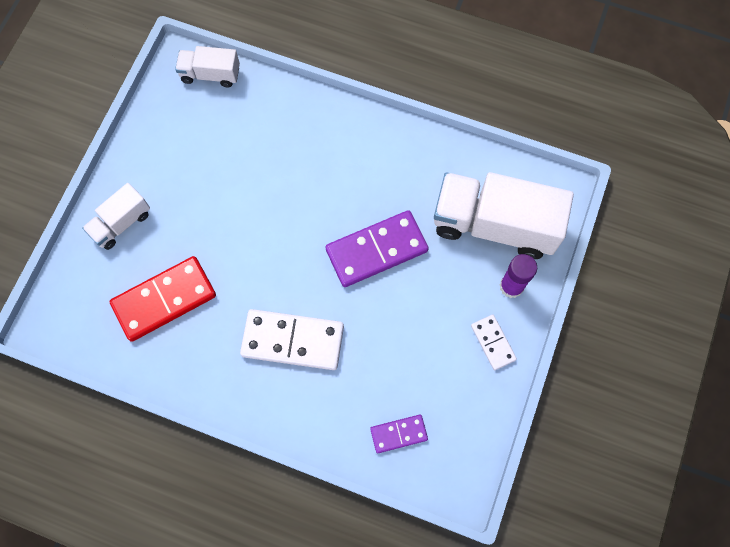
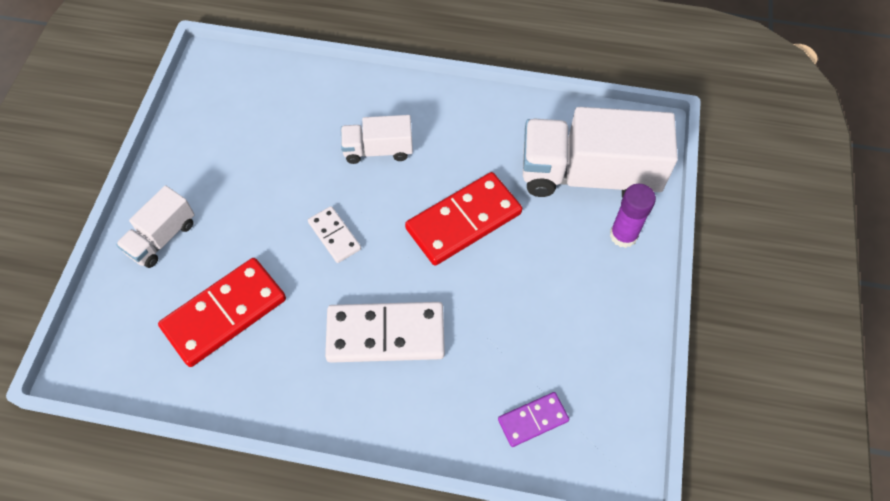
camera: 10 degrees left, 10 degrees down
white truck [175,46,240,88] -> white truck moved to [341,115,413,164]
purple domino [325,210,429,287] -> red domino [405,172,522,266]
white domino [471,315,517,370] -> white domino moved to [308,206,361,263]

